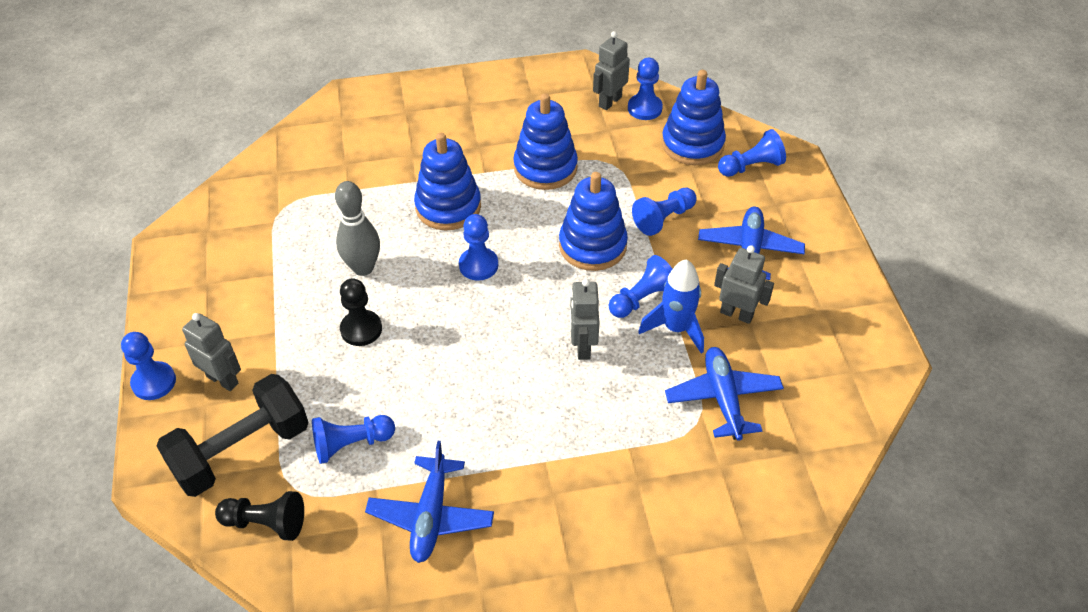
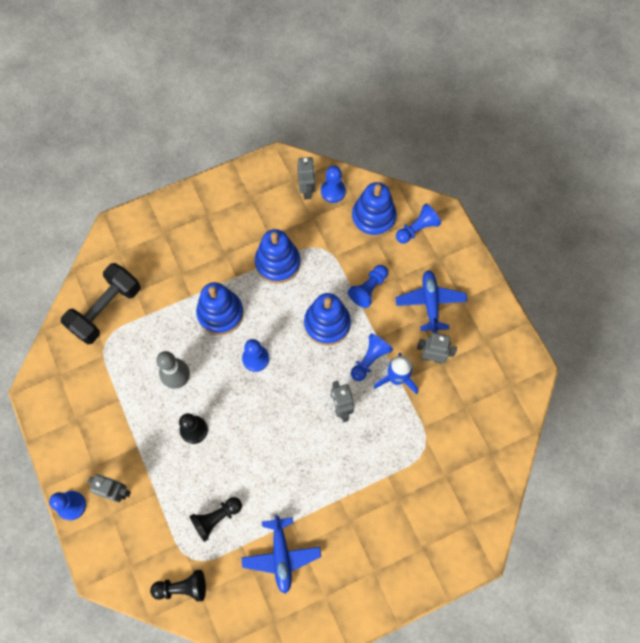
camera: 15 degrees left, 20 degrees up
black dumbbell [157,374,309,497] -> black dumbbell moved to [61,263,140,345]
blue pawn [312,415,395,464] -> black pawn [189,497,242,542]
grey robot [593,31,630,110] -> grey robot turned 150 degrees clockwise [297,157,315,199]
blue plane [665,347,784,441] -> none

